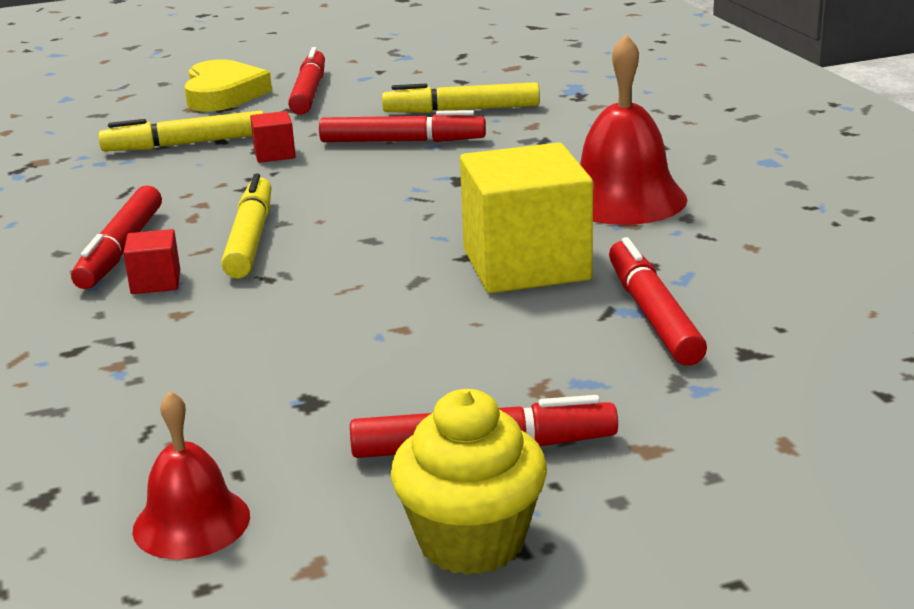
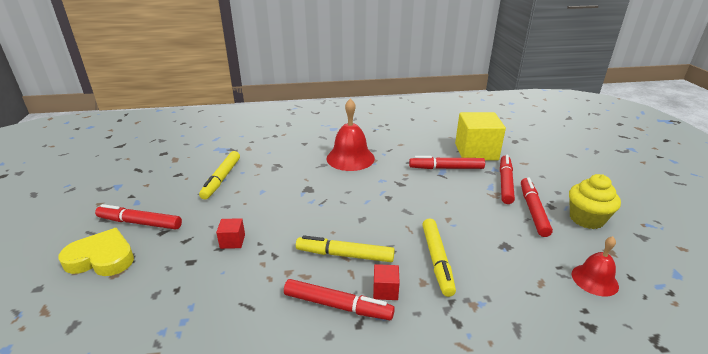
camera: 80 degrees left, 5 degrees up
yellow marker [98,111,264,151] -> yellow marker moved to [422,218,456,297]
red marker [319,110,486,142] -> red marker moved to [500,155,515,204]
yellow cube [460,143,593,293] -> yellow cube moved to [455,112,506,161]

